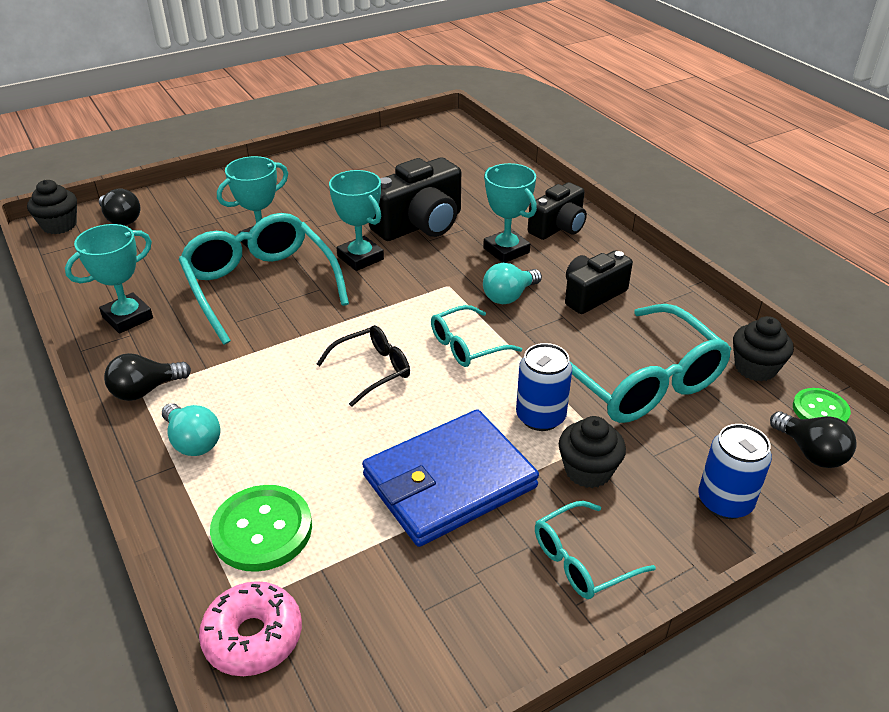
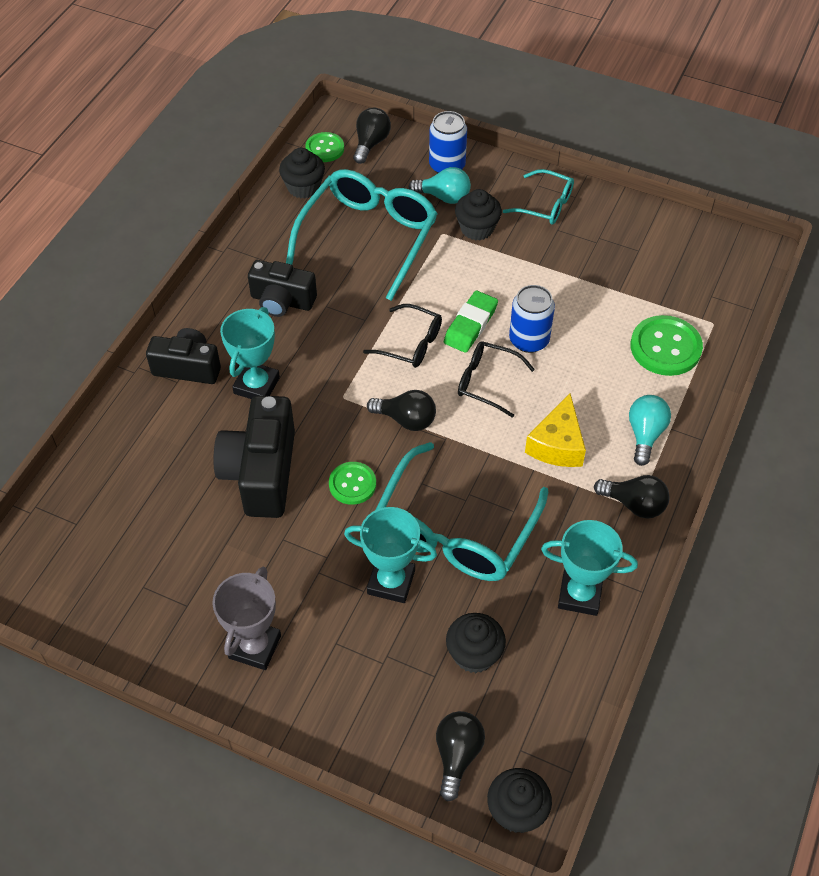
camera: 125 degrees left, 15 degrees up
pink donut [199,581,302,676] -> none
turquoise trophy [329,170,384,271] -> green button [329,462,376,505]
blue wallet [362,409,539,547] -> none
black camera [369,158,461,241] -> black camera turned 105 degrees counterclockwise [213,395,295,518]
turquoise glasses [431,305,522,367] -> black glasses [363,304,442,368]
turquoise light bulb [483,263,542,304] -> turquoise light bulb moved to [409,167,471,204]
blue can [516,343,572,431] -> blue can moved to [509,285,555,353]
none -> grey trophy [212,567,281,670]
none -> black light bulb [367,390,436,431]
none -> green eraser [444,291,498,353]
none -> black cupcake [446,613,506,673]
none -> yellow cheese [525,393,586,467]

